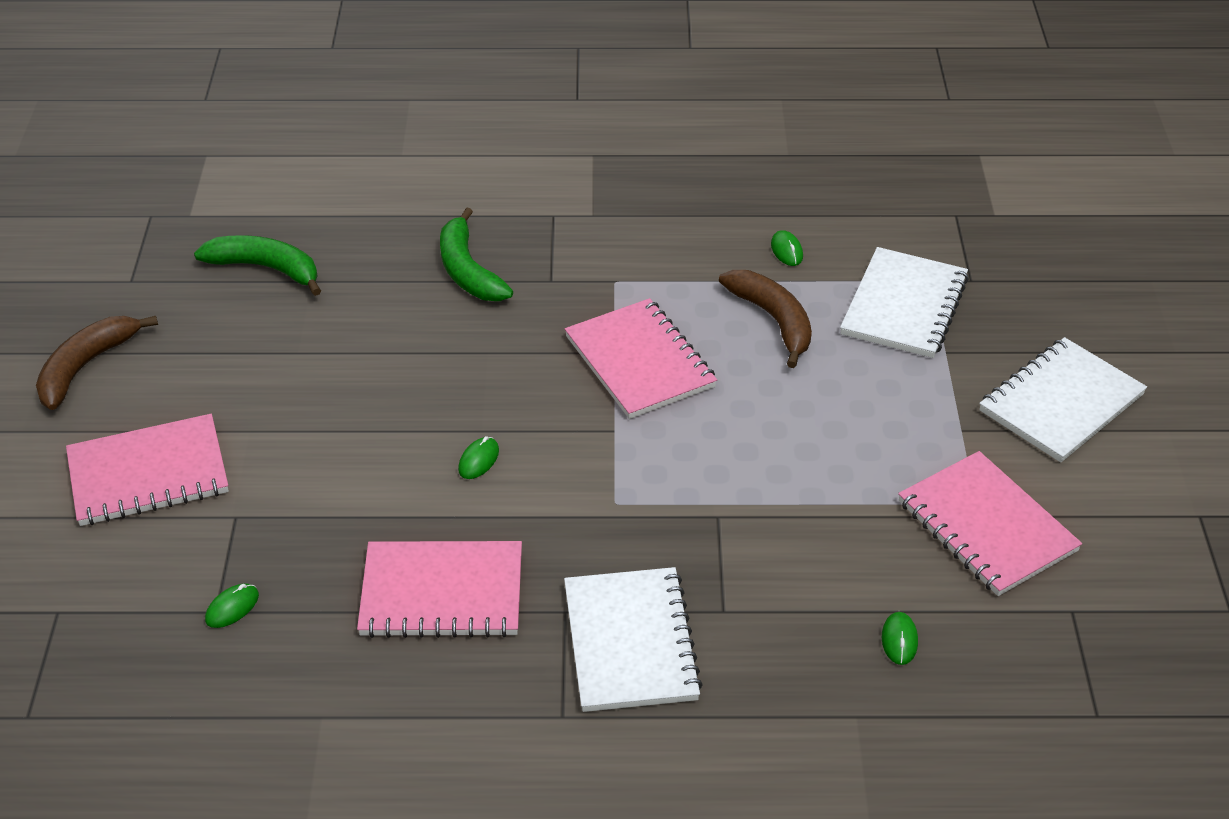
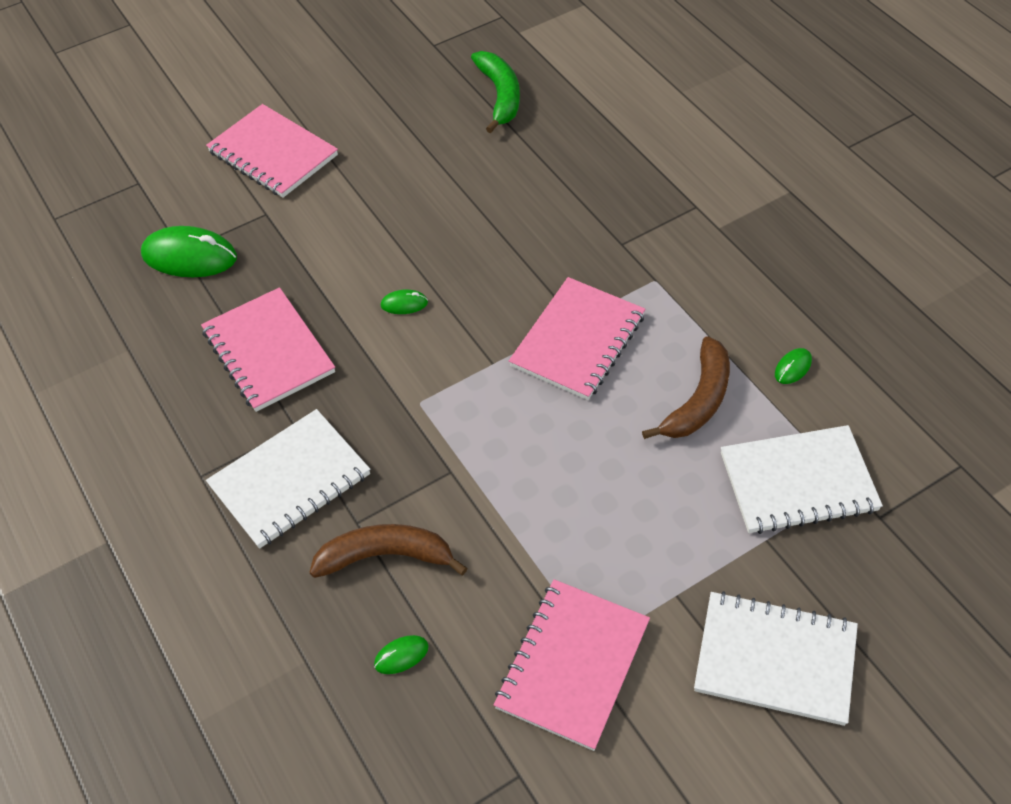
camera: 60 degrees right, 10 degrees up
brown banana [36,316,158,410] -> brown banana moved to [310,524,468,578]
green mouse [205,583,259,628] -> green mouse [141,226,237,277], size x2.15
green banana [440,207,513,301] -> none

